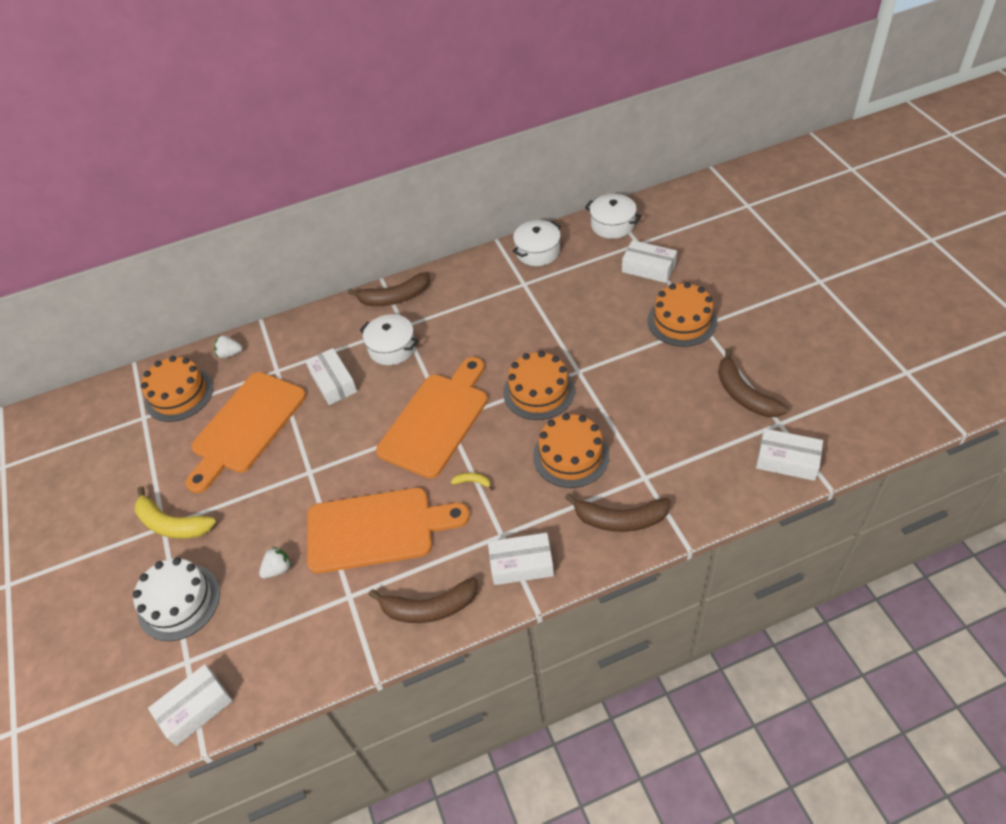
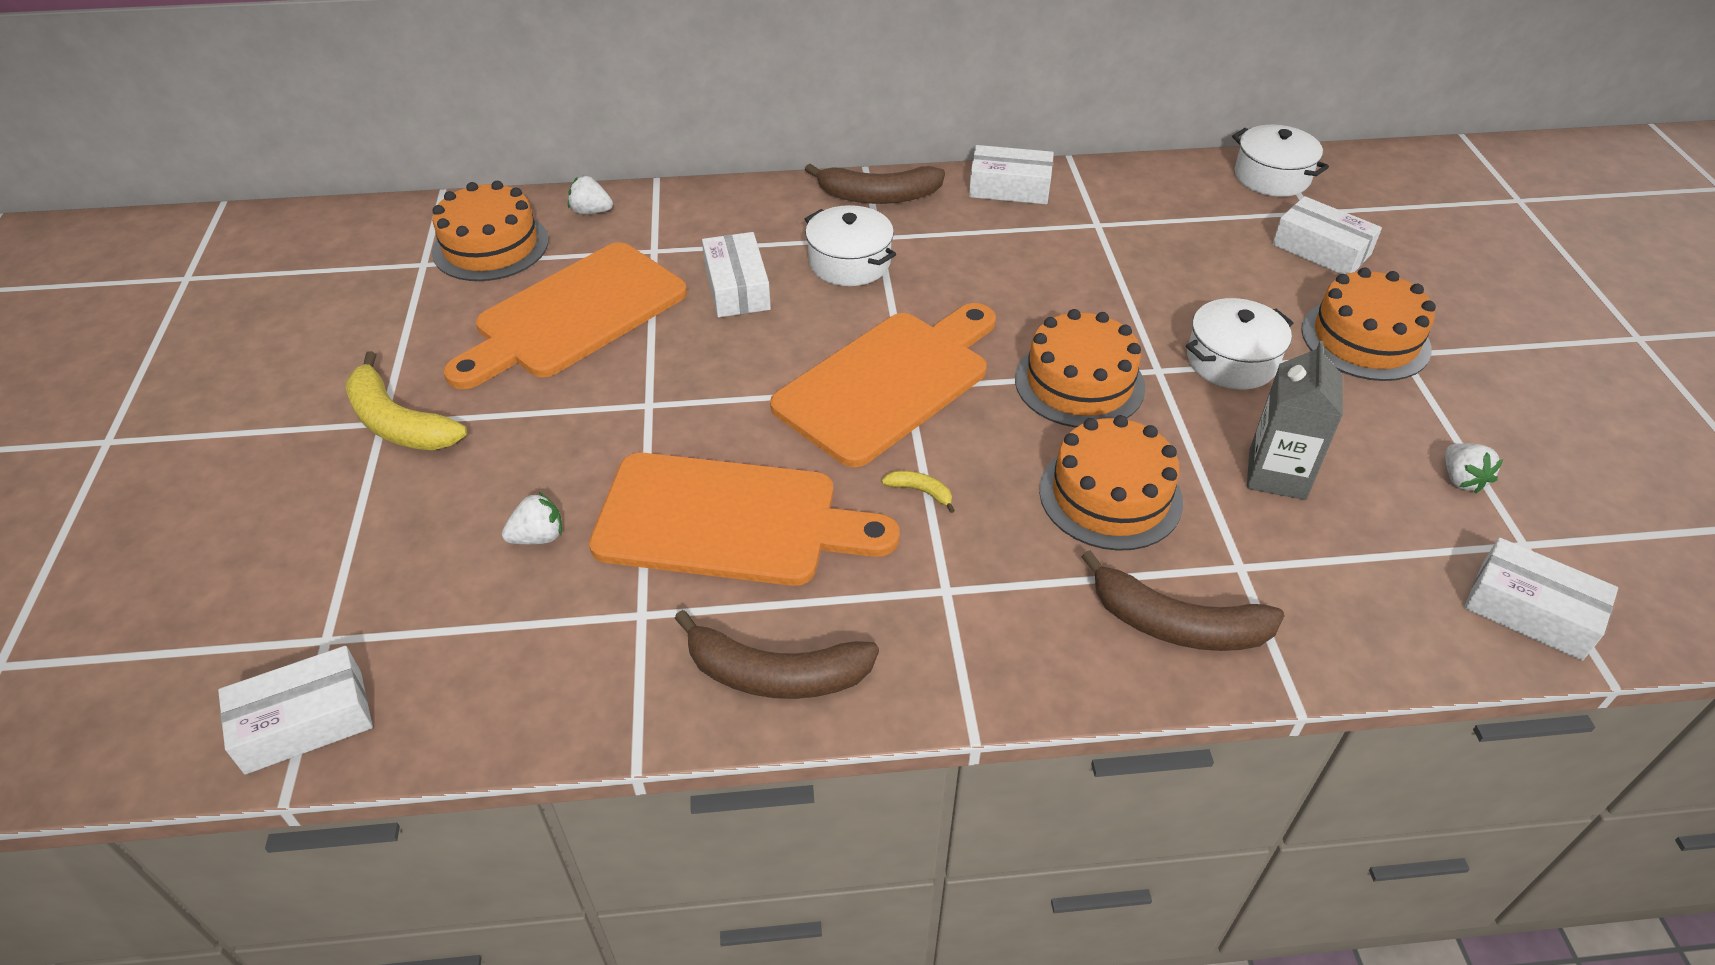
camera: 10 degrees right, 5 degrees down
white cake [133,557,220,641] -> none
white box [488,533,554,585] -> white box moved to [969,145,1054,204]
white pot [512,220,561,266] -> white pot moved to [1186,298,1293,390]
brown banana [718,348,788,417] -> white strawberry [1445,443,1503,494]
none -> grey carton [1247,341,1343,500]

